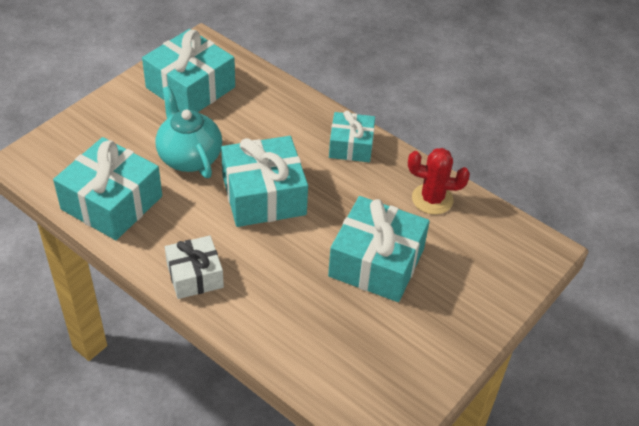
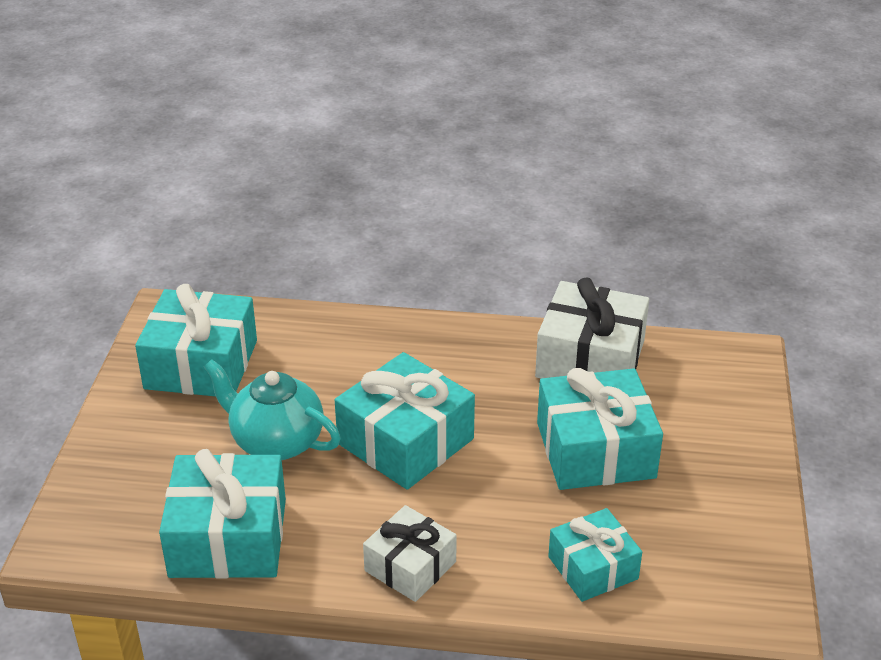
camera: 30 degrees left, 10 degrees down
turquoise gift [329,111,375,162] -> turquoise gift moved to [548,508,642,602]
red cactus [408,148,470,215] -> white gift [535,277,649,378]

